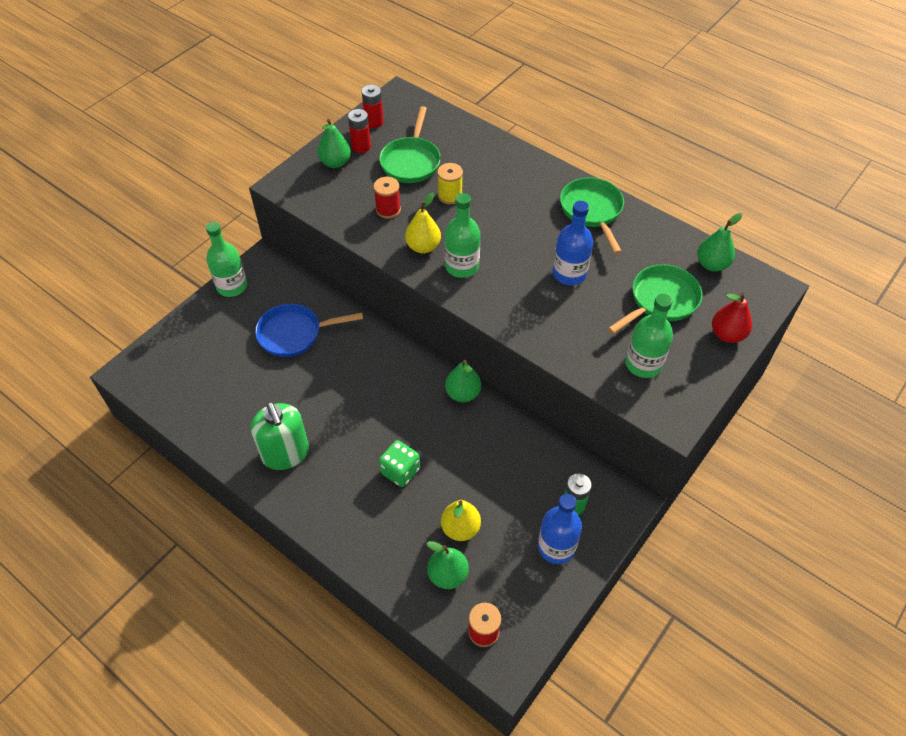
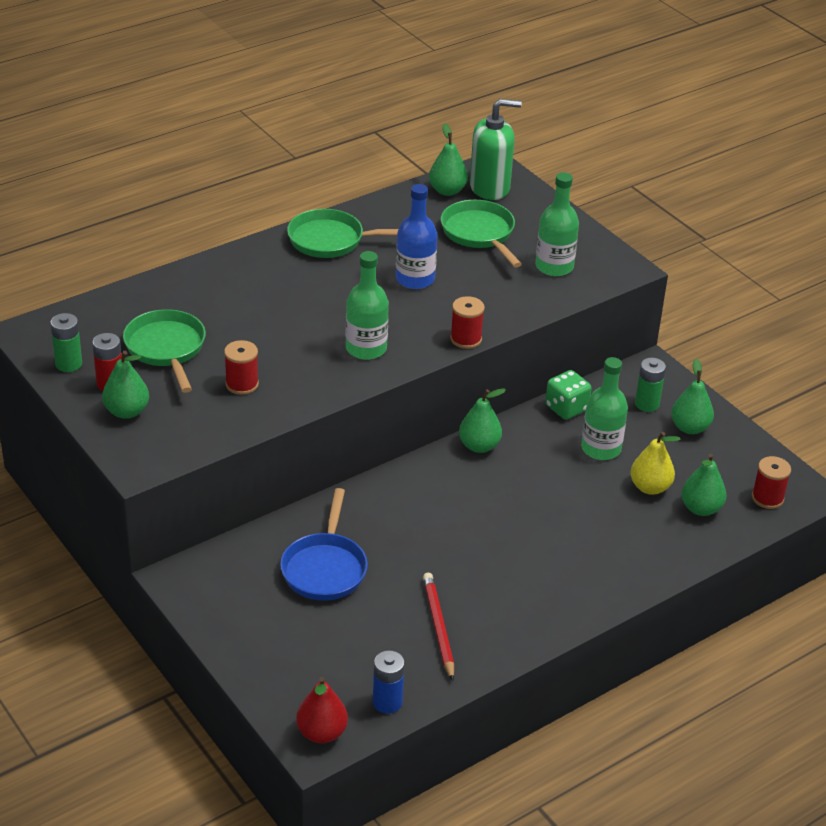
camera: 75 degrees left, 15 degrees down
green bottle [206,222,247,297] -> green bottle moved to [581,357,628,460]
green soap dispenser [251,402,309,470] -> green soap dispenser moved to [470,99,522,200]
red battery [362,85,384,128] -> green battery [50,313,82,372]
green pan [379,106,441,183] -> green pan turned 135 degrees counterclockwise [123,309,206,393]
green dice [379,440,420,487] -> green dice moved to [545,370,592,420]
yellow pear [405,193,441,253] -> none
yellow spool [437,163,463,204] -> none
blue bottle [538,494,582,564] -> green pear [671,359,714,434]
red pear [712,293,752,343] -> red pear moved to [296,677,348,743]
none -> blue battery [373,650,405,714]
none -> red pencil [423,573,454,681]
none -> red spool [450,296,485,349]

